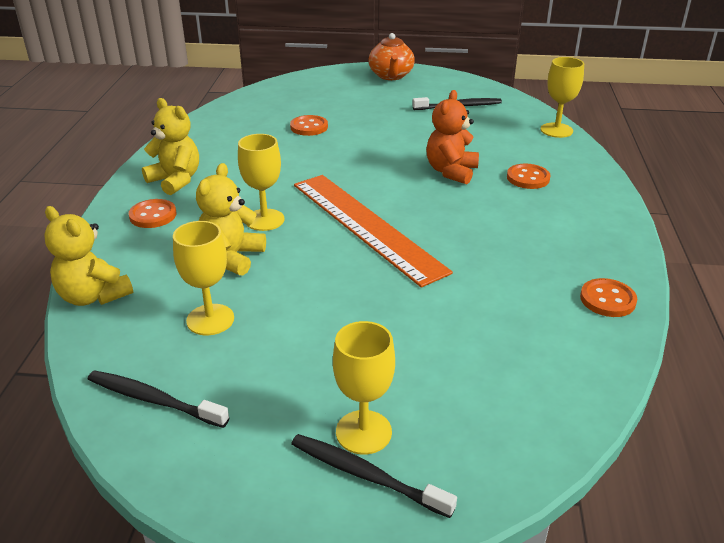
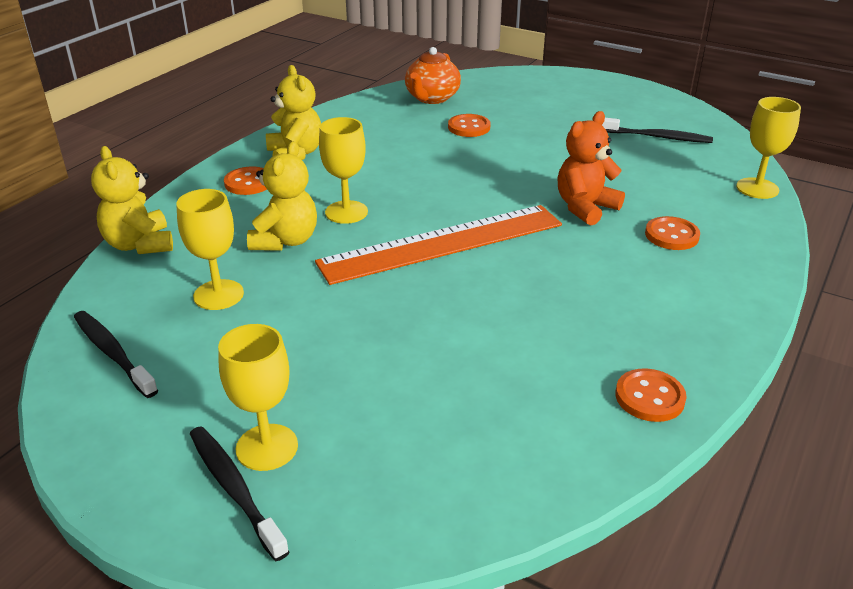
camera: 25 degrees right, 0 degrees up
yellow teddy bear [196,163,266,276] -> yellow teddy bear turned 150 degrees clockwise [247,141,317,251]
orange ruler [294,175,453,287] -> orange ruler turned 75 degrees clockwise [315,205,562,285]
orange teapot [368,33,415,80] -> orange teapot moved to [405,47,461,104]

